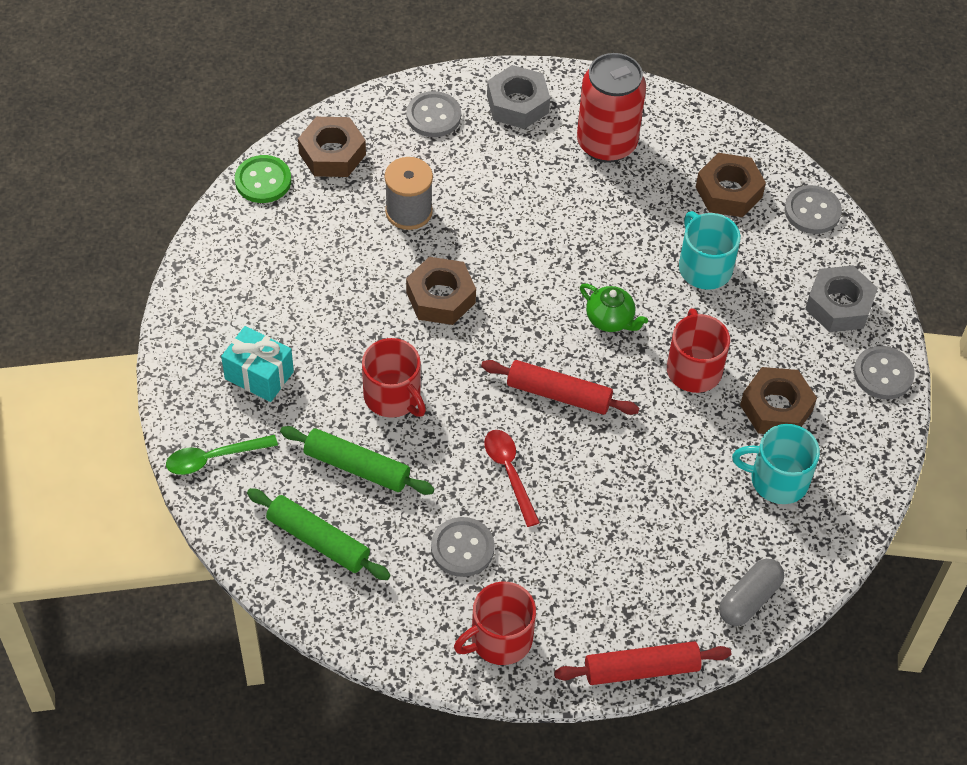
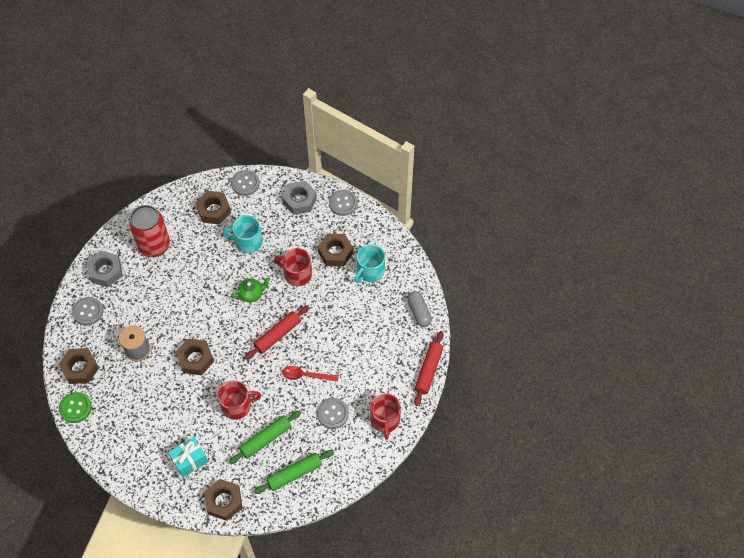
camera: 60 degrees left, 5 degrees up
green spoon [166,435,278,475] -> brown nut [204,479,243,521]

